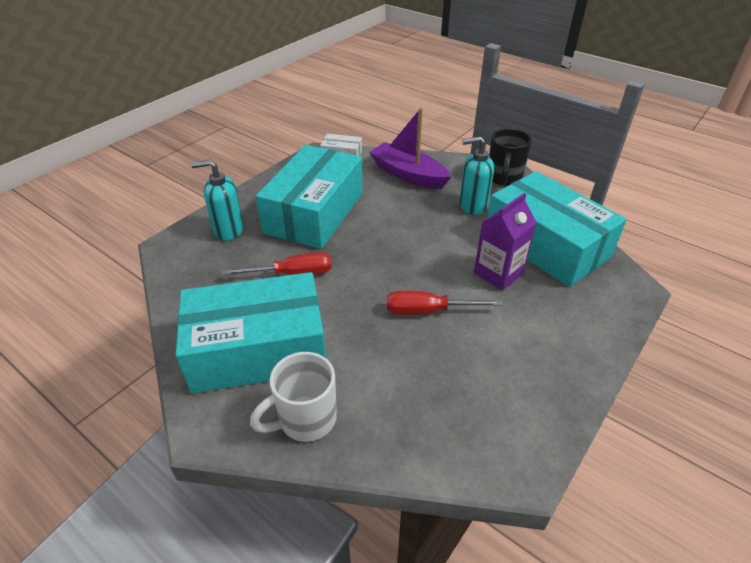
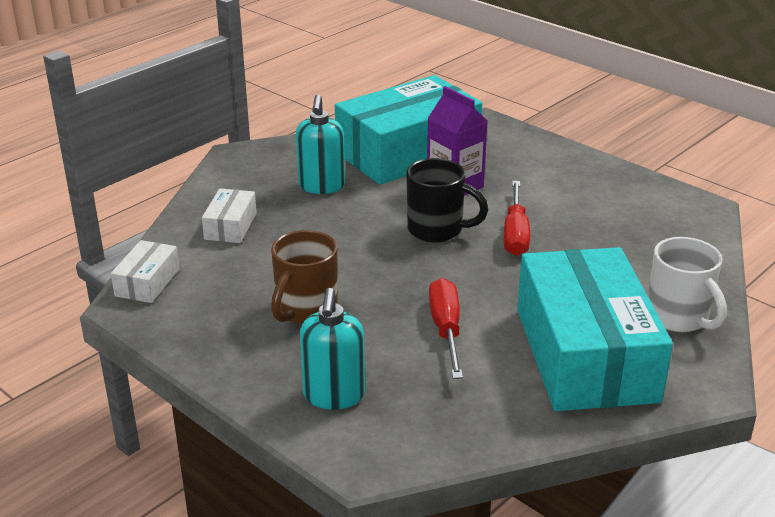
camera: 85 degrees left, 10 degrees down
turquoise box [256,145,363,249] -> brown mug [271,230,338,324]
purple boat [369,108,451,189] -> white box [202,188,257,243]
black mug [489,128,532,186] -> black mug moved to [407,158,488,242]

